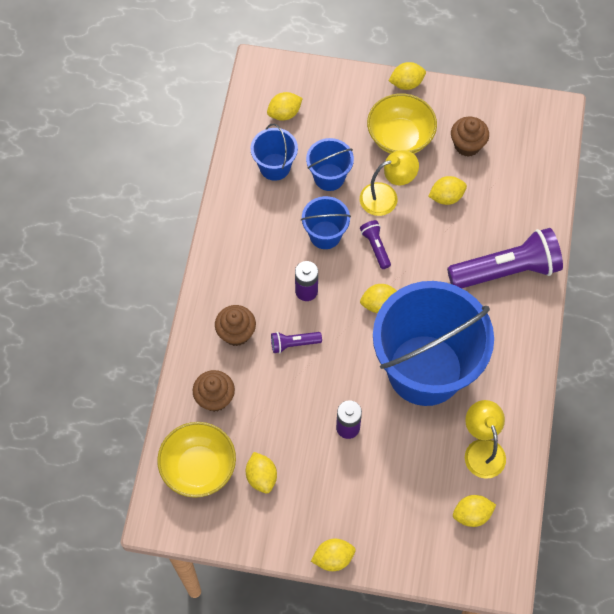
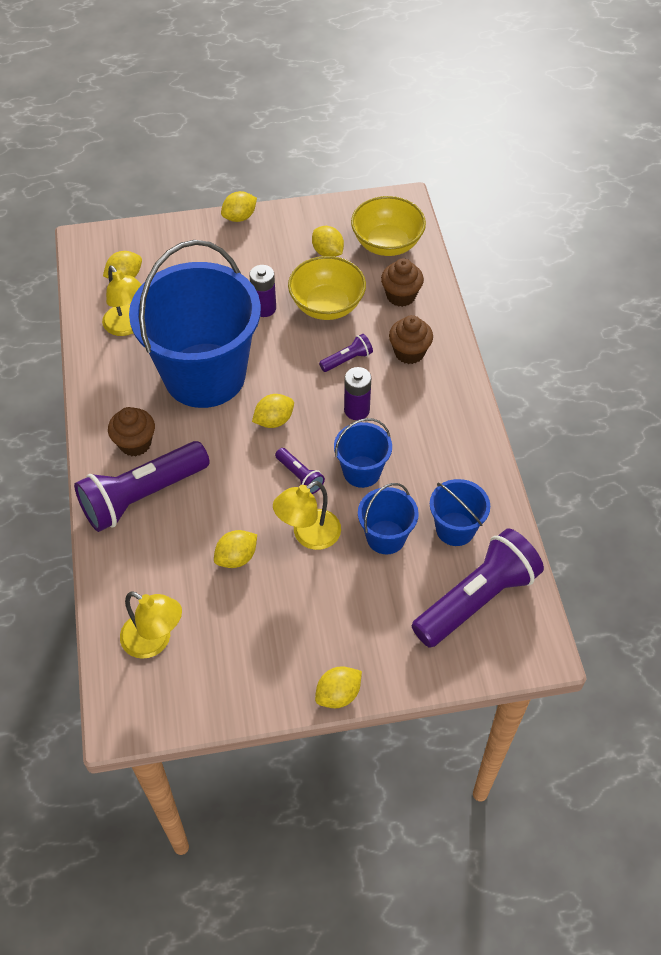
camera: 160 degrees right, 10 degrees down
yellow lemon [267,92,303,121] -> purple flashlight [412,529,544,648]
yellow bowl [367,94,437,154] -> yellow bowl moved to [288,256,366,320]
brown cupcake [451,117,489,157] -> brown cupcake moved to [108,407,155,456]
none -> yellow lamp [120,591,182,659]

